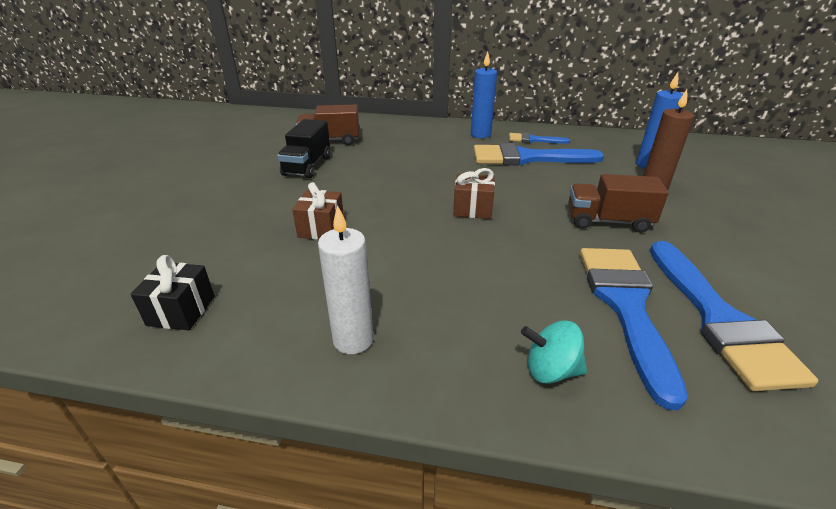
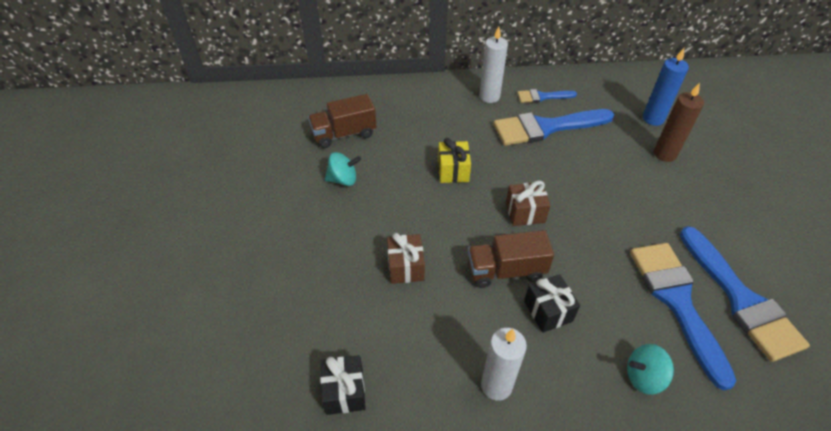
camera: 15 degrees left, 15 degrees up
black truck [277,119,330,178] -> turquoise spinning top [325,152,361,186]
blue candle [471,52,497,138] -> white candle [479,26,508,103]
brown truck [568,174,669,233] -> brown truck moved to [468,230,554,288]
none -> yellow gift [438,138,471,183]
none -> black gift [524,274,580,333]

